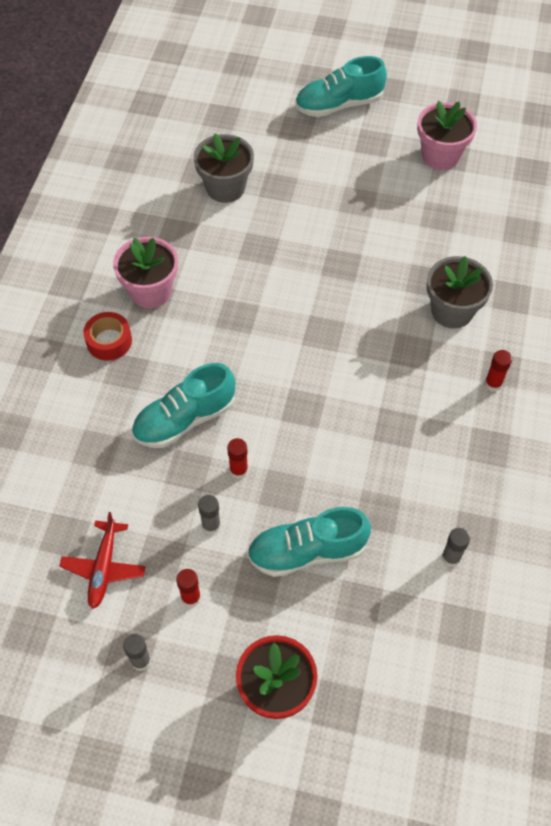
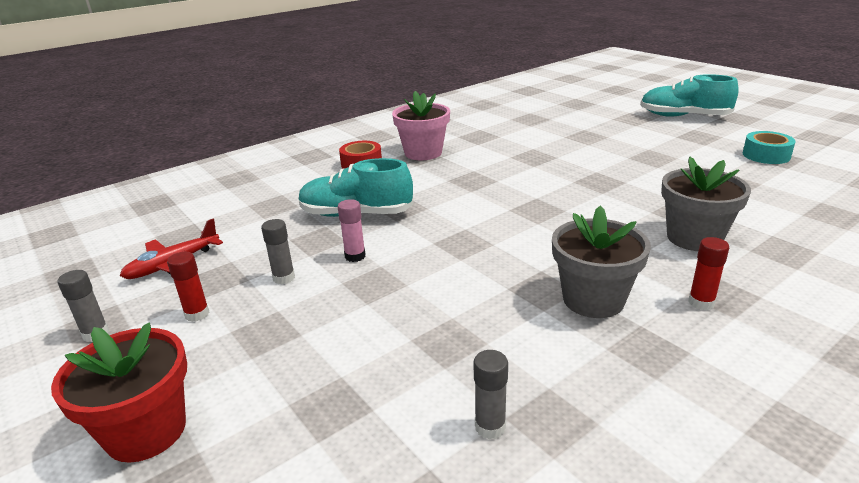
camera: 40 degrees right, 30 degrees down
grey flower pot [193,133,254,203] -> grey flower pot moved to [552,206,651,318]
red glue stick [227,438,248,479] -> pink glue stick [338,199,366,262]
turquoise shoe [247,507,371,577] -> none
pink flower pot [417,101,477,170] -> turquoise tape [743,131,796,164]

